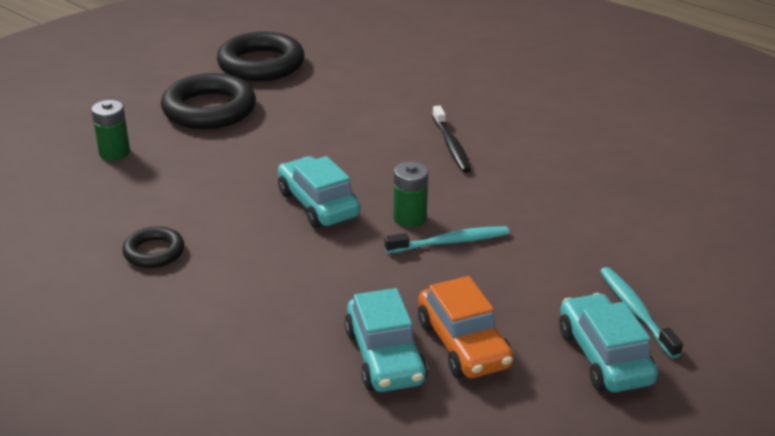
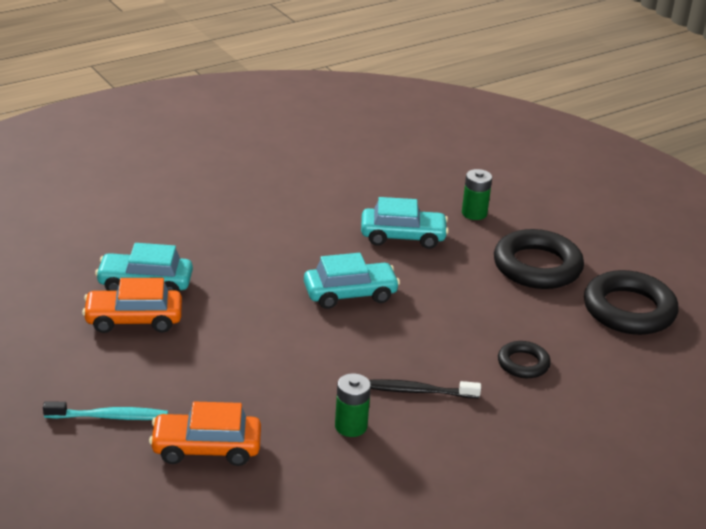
camera: 105 degrees right, 0 degrees up
black ring [122,226,184,268] -> black ring moved to [498,341,551,378]
turquoise toothbrush [384,226,509,253] -> none
green battery [393,162,428,228] -> green battery moved to [335,373,371,437]
turquoise car [559,293,658,392] -> turquoise car moved to [361,197,449,249]
none -> orange car [149,401,261,466]

